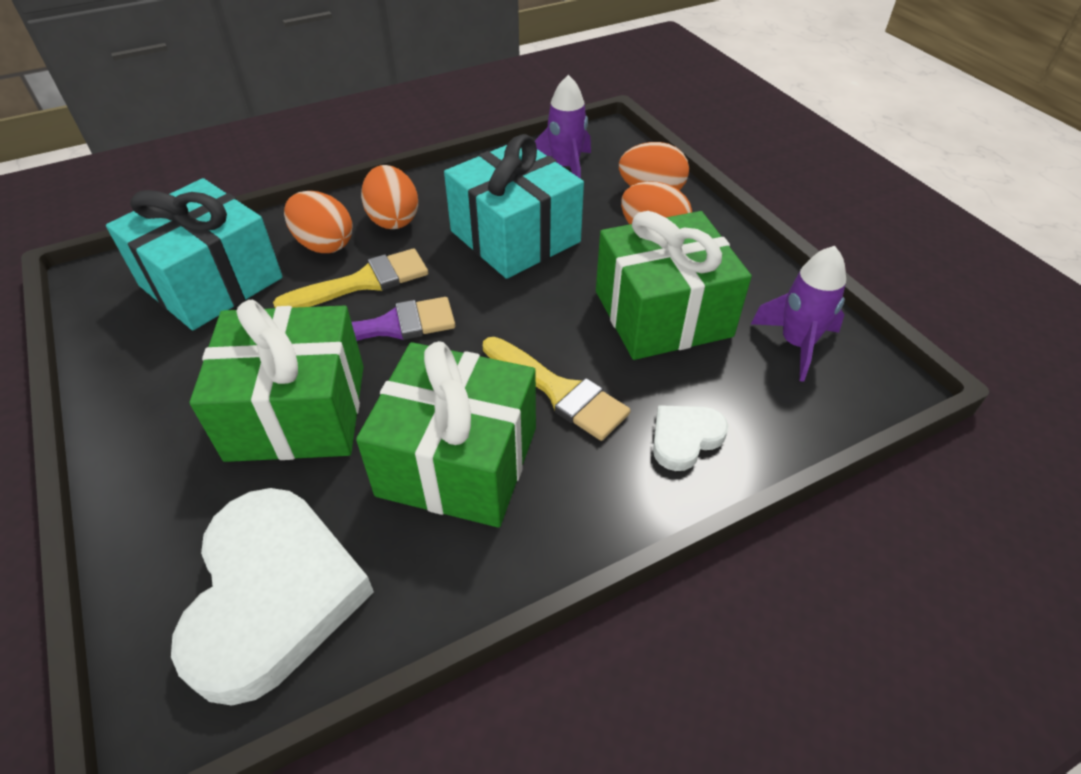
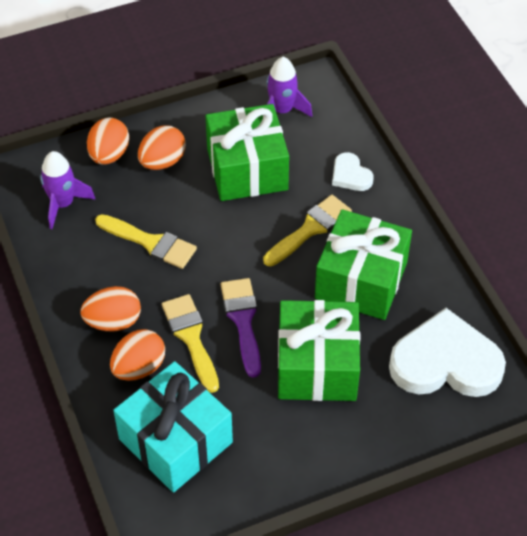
camera: 85 degrees left, 5 degrees up
turquoise gift [444,134,584,279] -> yellow brush [95,214,197,269]

